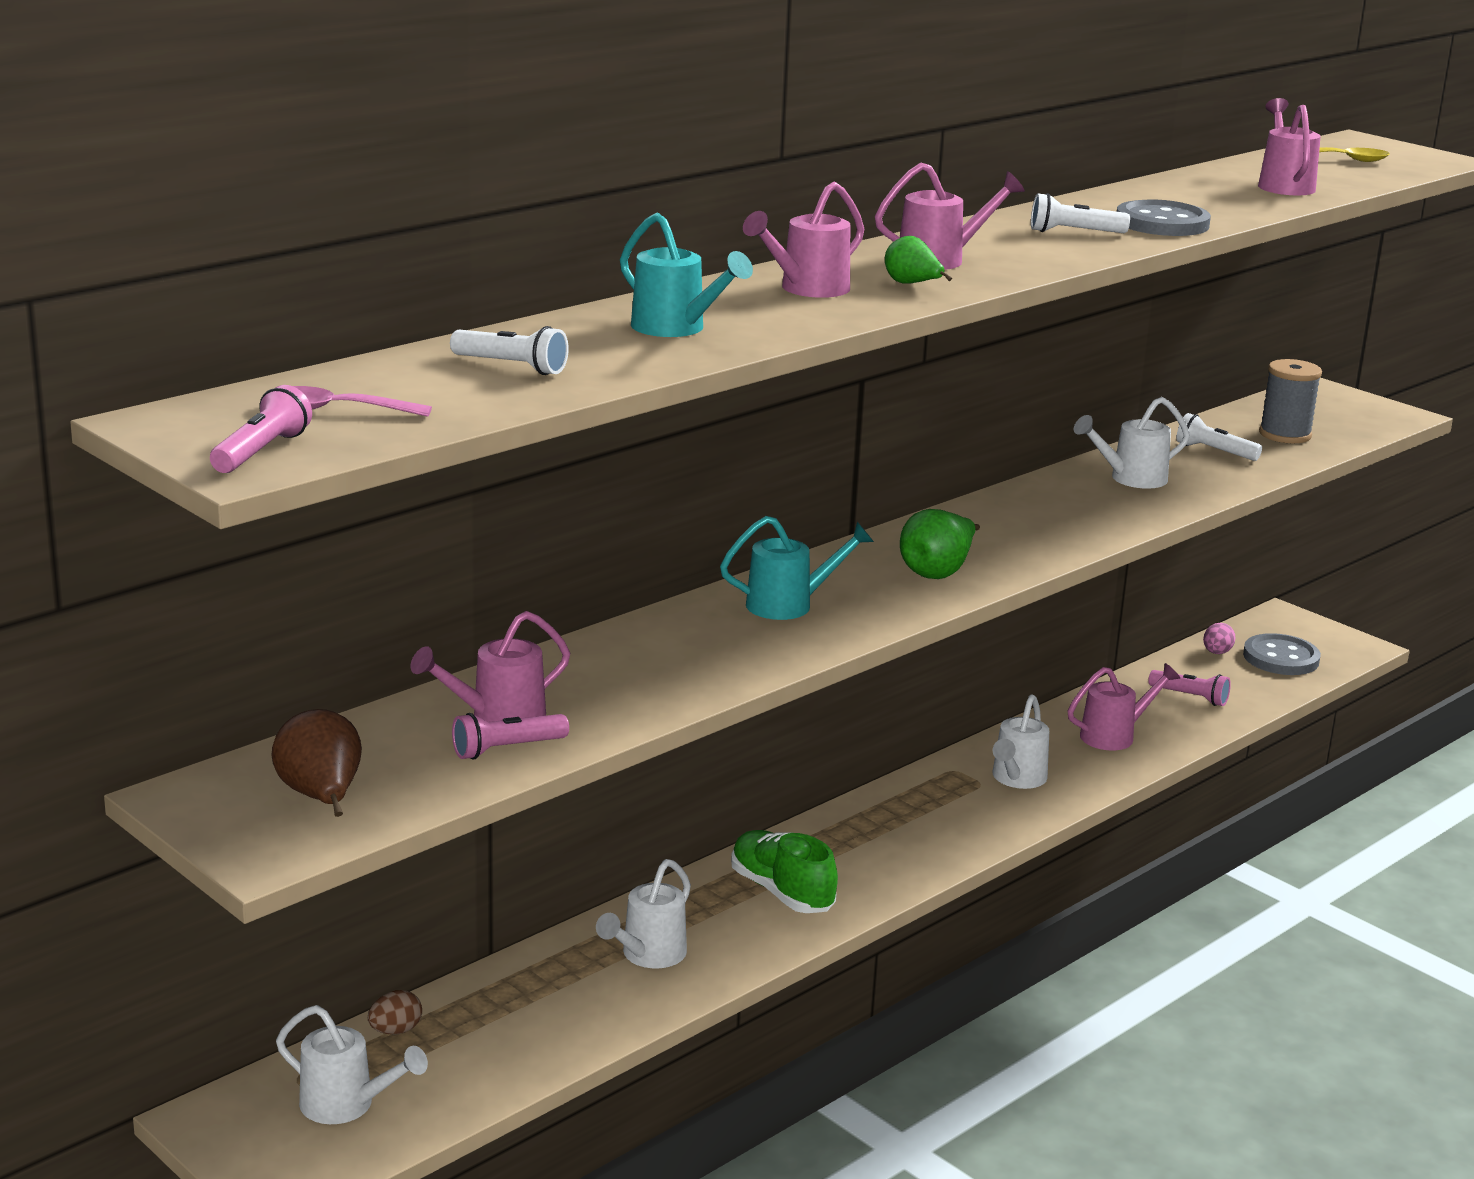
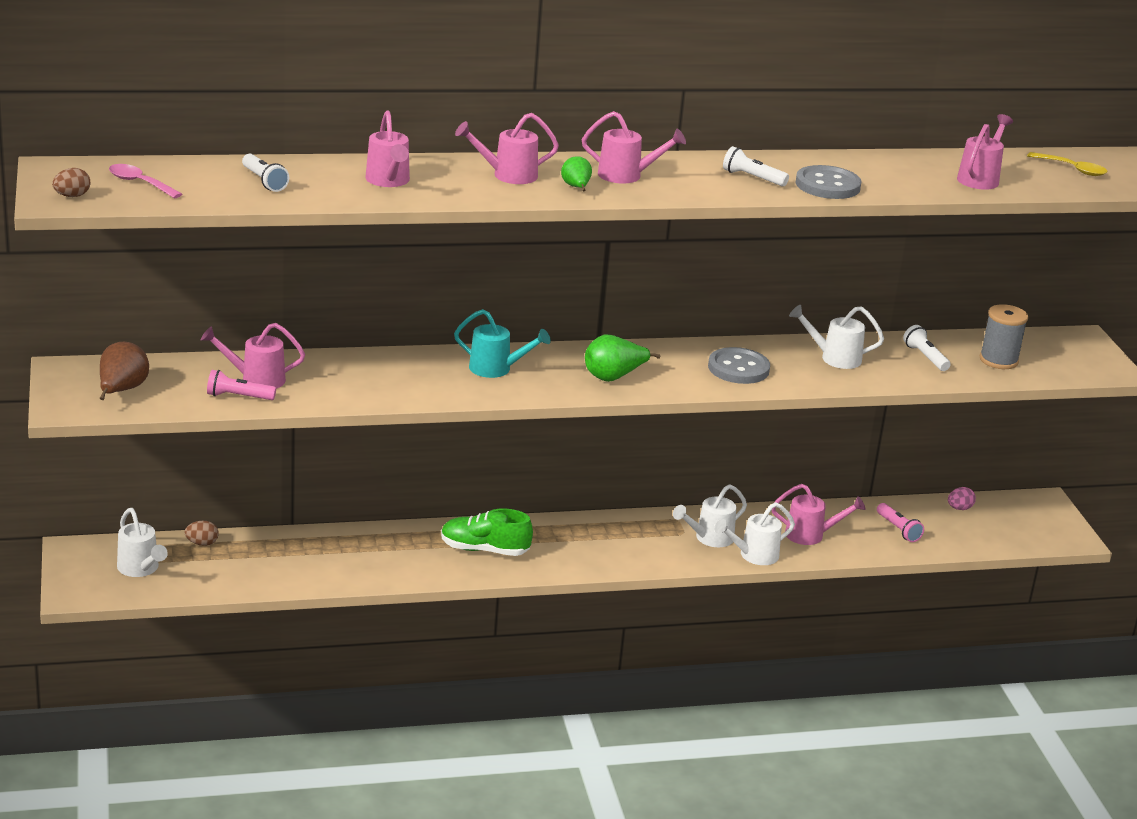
camera: 30 degrees right, 5 degrees up
pink flashlight [210,385,312,473] -> brown egg [52,168,90,197]
white watering can [596,859,691,969] -> white watering can moved to [714,502,795,565]
turquoise watering can [620,213,753,337] -> pink watering can [365,110,410,187]
green shoe [731,830,838,913] -> green shoe turned 75 degrees counterclockwise [441,508,533,556]
grey button [1243,633,1321,675] -> grey button moved to [708,347,770,384]

